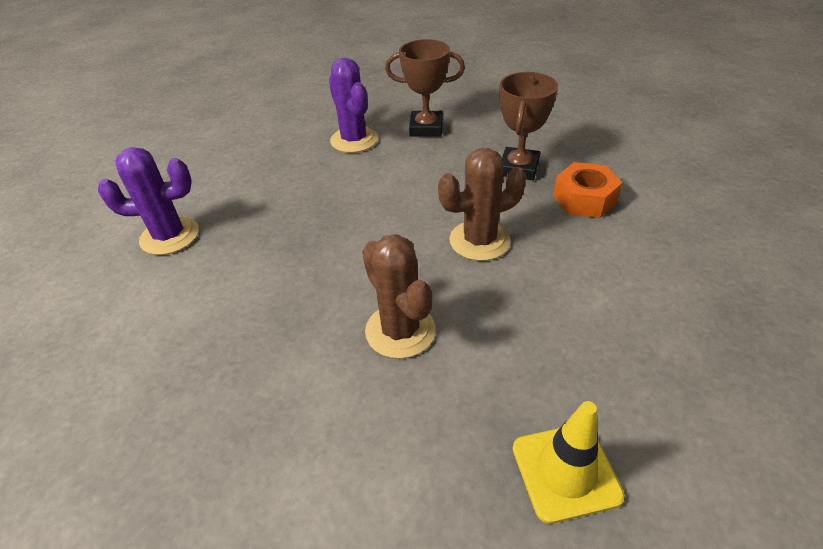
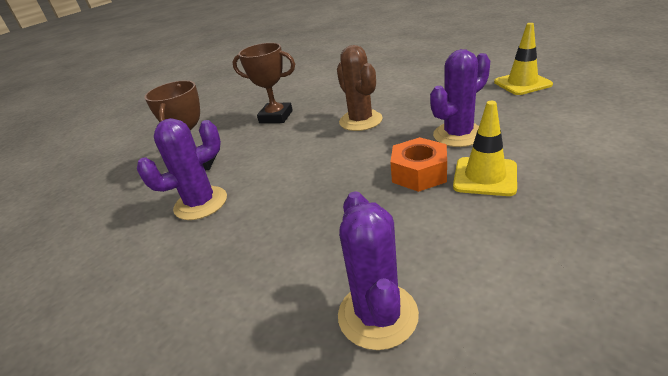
camera: 90 degrees left, 10 degrees down
brown cactus [362,234,436,359] -> purple cactus [430,49,490,147]
orange nut [553,162,622,218] -> orange nut moved to [390,137,447,192]
none -> yellow traffic cone [453,101,517,196]

